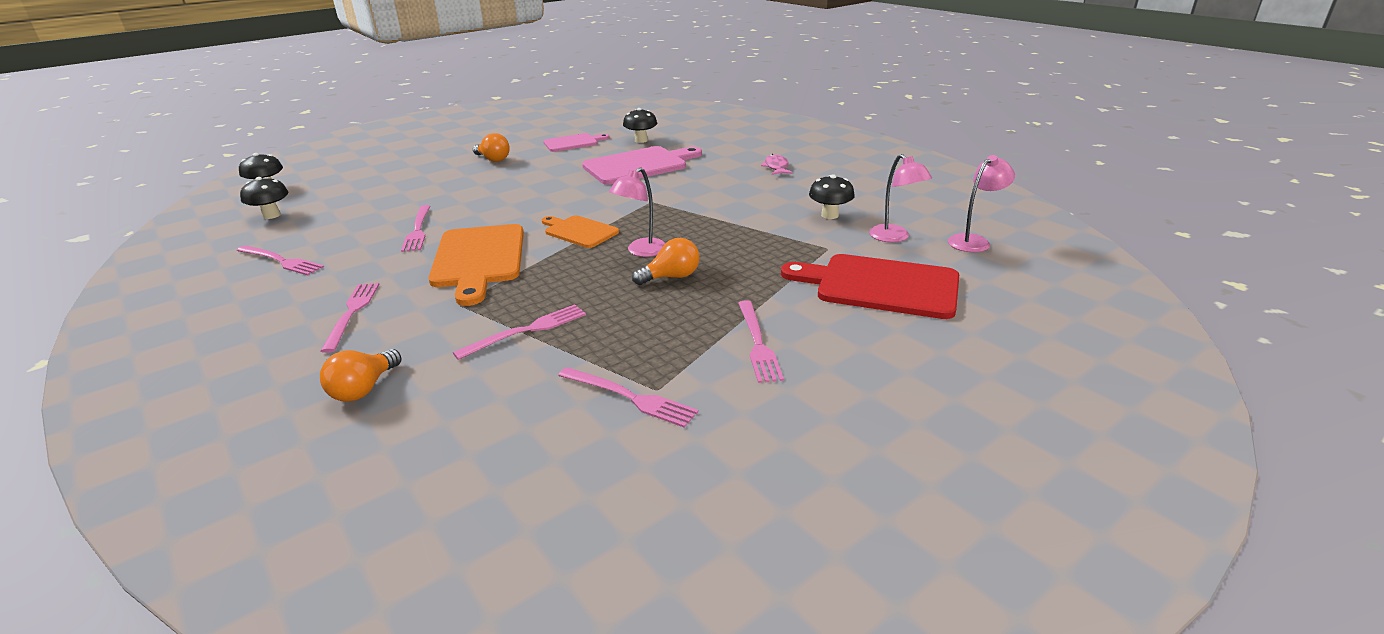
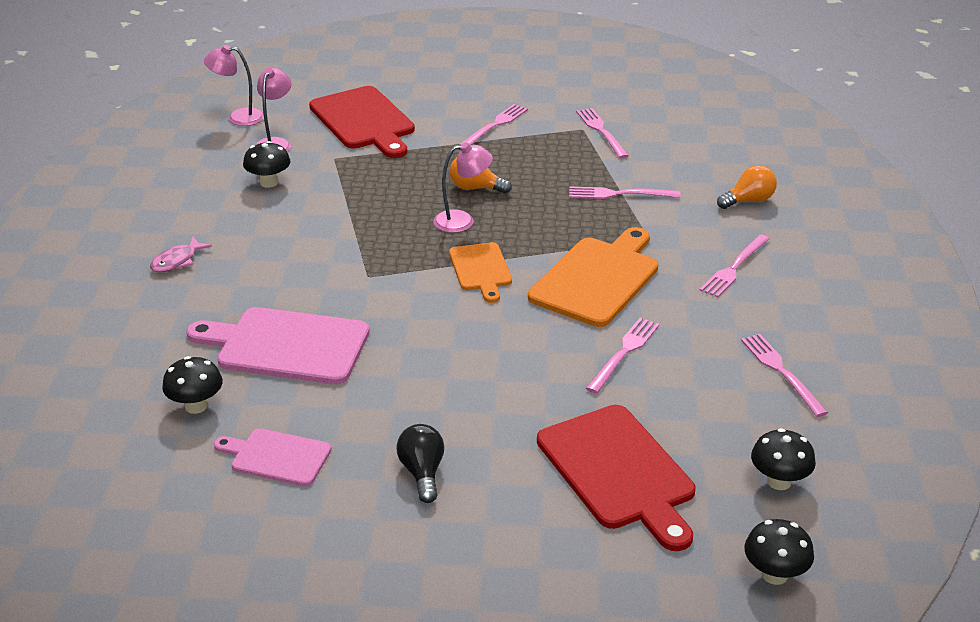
camera: 140 degrees left, 5 degrees up
orange light bulb [473,133,510,162] -> black light bulb [396,424,444,503]
none -> red cutting board [537,405,695,551]

